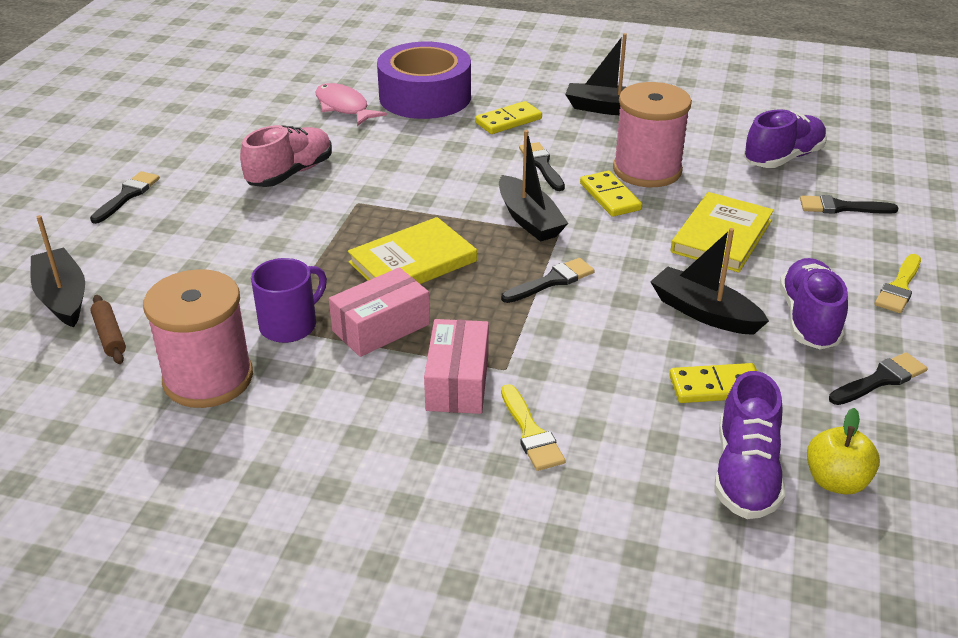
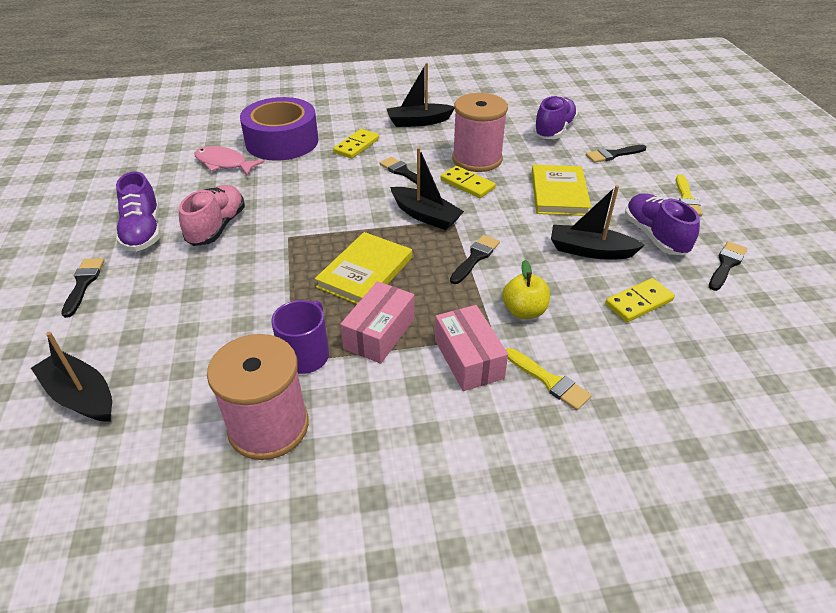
camera: 25 degrees left, 5 degrees up
brown rolling pin [90,295,126,364] -> none
purple shoe [714,371,785,519] -> purple shoe moved to [116,172,160,252]
yellow apple [807,408,880,494] -> yellow apple moved to [502,260,550,319]

